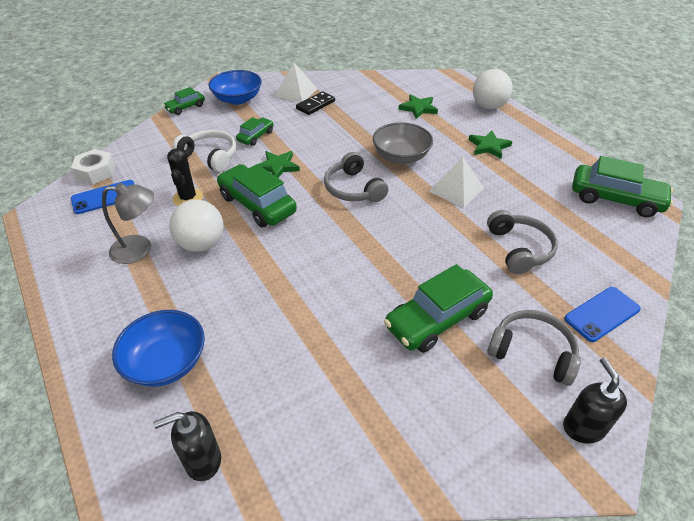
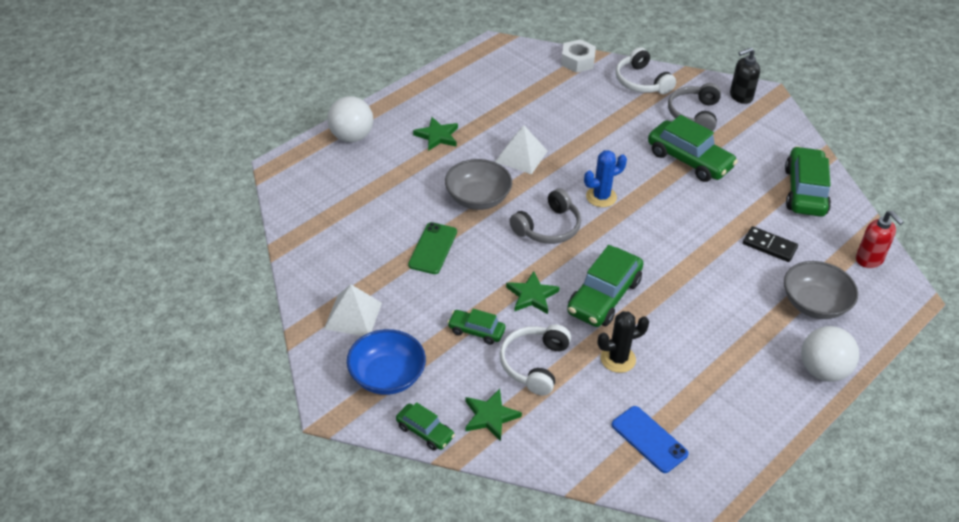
camera: 105 degrees left, 0 degrees up
white nut [71,149,115,184] -> white nut moved to [561,39,596,73]
grey lamp [102,183,154,264] -> none
blue bowl [112,310,205,387] -> grey bowl [784,261,858,319]
black soap dispenser [153,411,221,481] -> red soap dispenser [856,211,904,268]
white ball [169,200,224,252] -> white ball moved to [801,326,859,382]
black domino [296,91,335,115] -> black domino moved to [743,226,798,262]
green star [398,94,438,119] -> green star moved to [465,389,522,441]
grey headphones [487,210,558,274] -> none
blue phone [564,287,641,342] -> white headphones [615,47,676,94]
green car [572,156,673,217] -> green car moved to [785,146,831,217]
none -> green phone [408,222,457,274]
none -> blue cactus [584,150,627,207]

